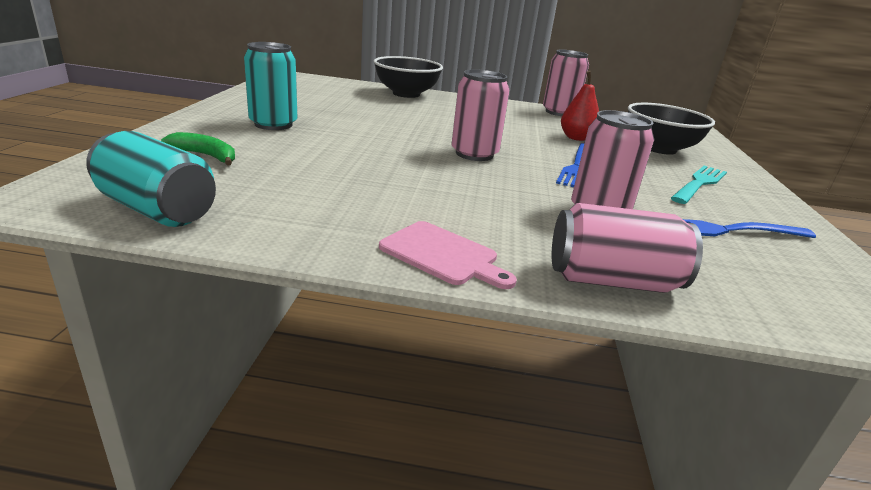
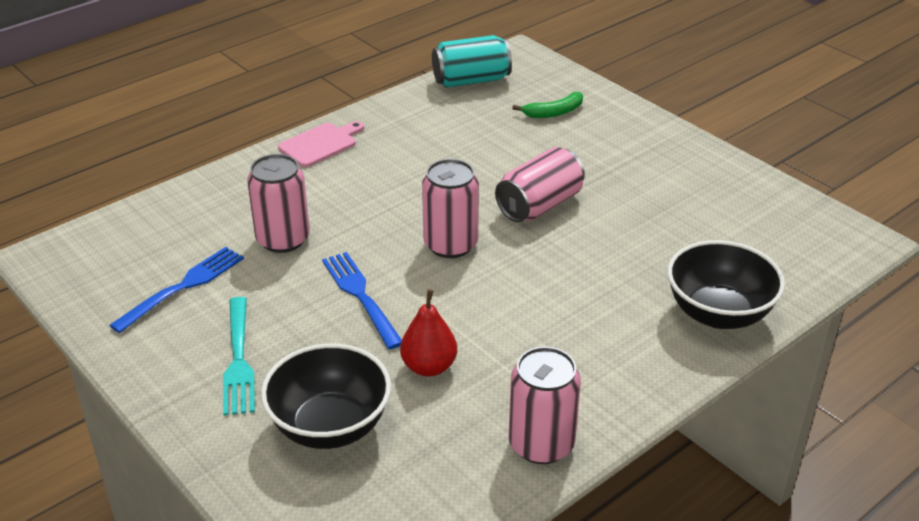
camera: 135 degrees right, 10 degrees up
turquoise can [244,42,297,130] -> none
pink cutting board [379,221,517,289] -> pink cutting board turned 150 degrees clockwise [278,121,364,167]
pink can [552,203,703,293] -> pink can moved to [495,147,585,222]

